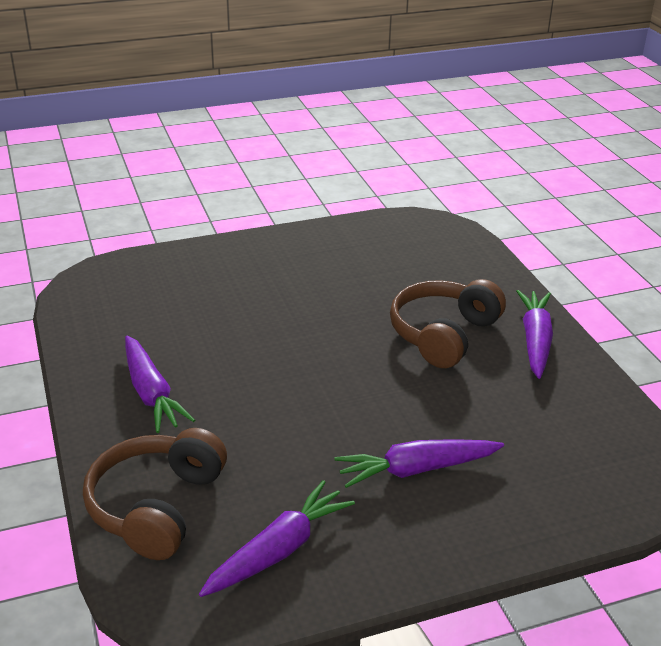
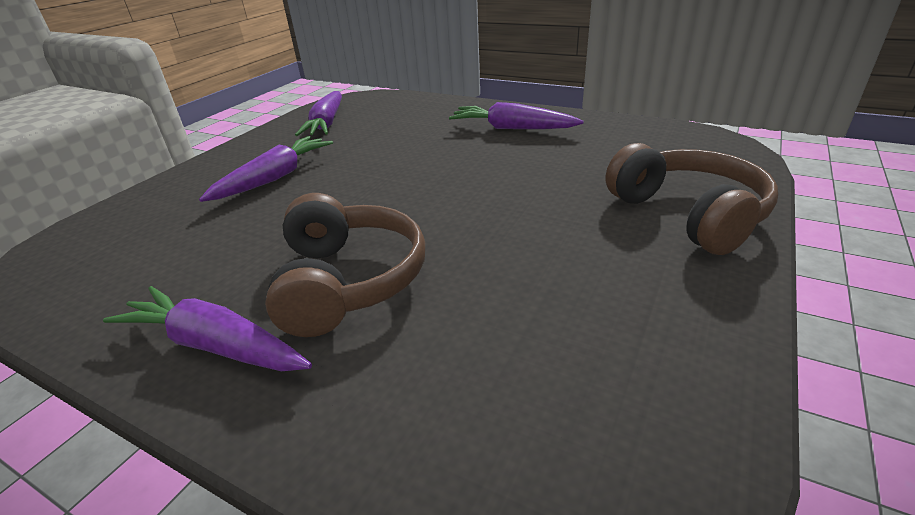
camera: 140 degrees right, 0 degrees up
brown headphones [83,428,227,560] -> brown headphones moved to [606,143,778,255]
purple carrot [516,290,553,379] -> purple carrot turned 150 degrees clockwise [103,286,312,371]

